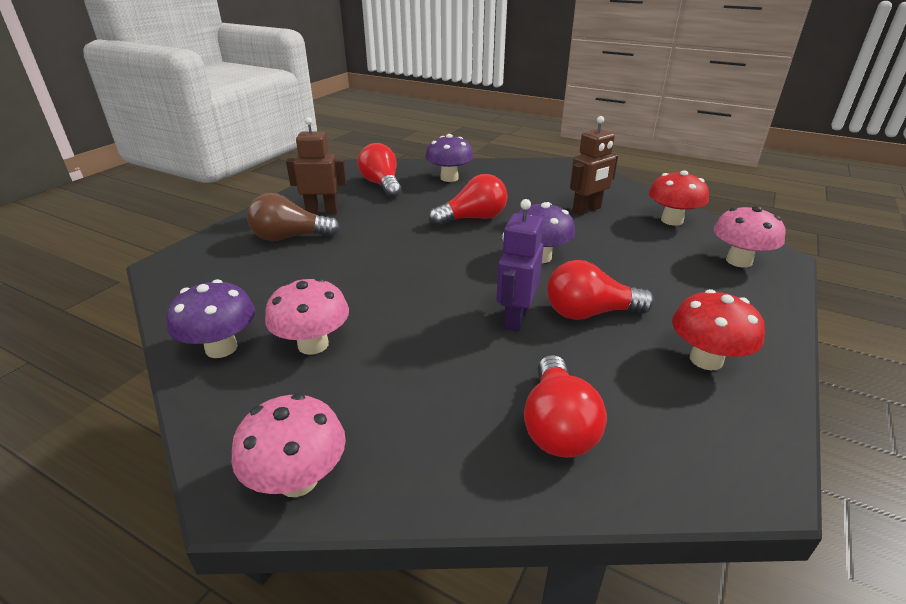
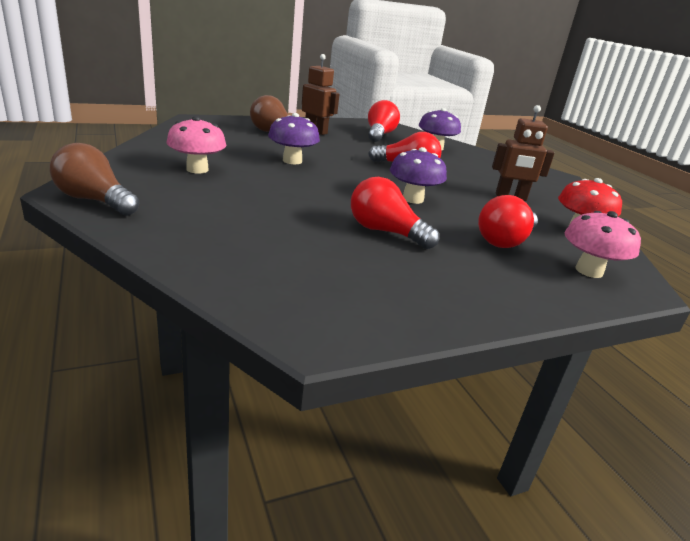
camera: 35 degrees right, 5 degrees down
purple mushroom [166,279,255,358] -> purple mushroom moved to [268,113,320,164]
pink mushroom [232,393,346,497] -> brown light bulb [50,143,139,216]
purple robot [496,199,543,332] -> none
red light bulb [524,355,607,458] -> red light bulb moved to [478,195,538,248]
red mushroom [672,289,765,370] -> none

